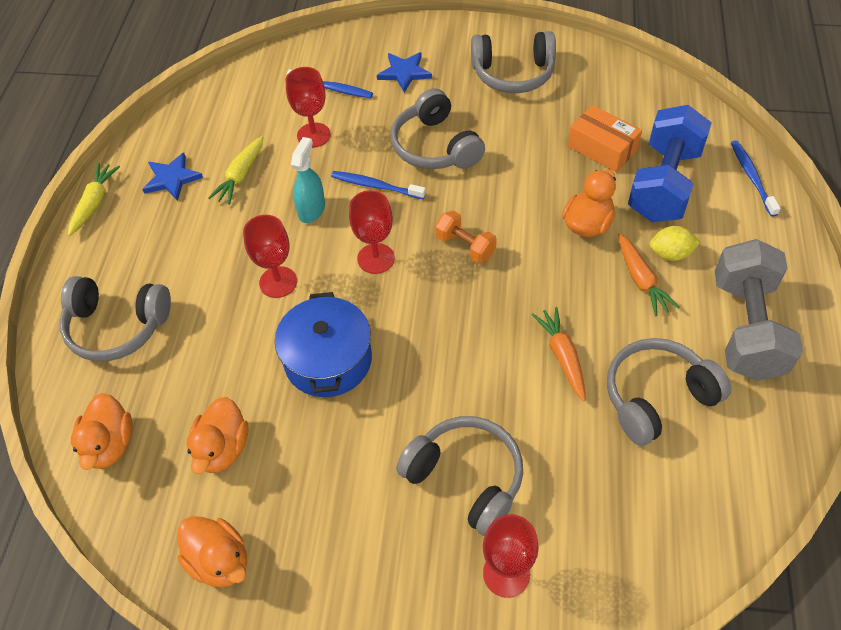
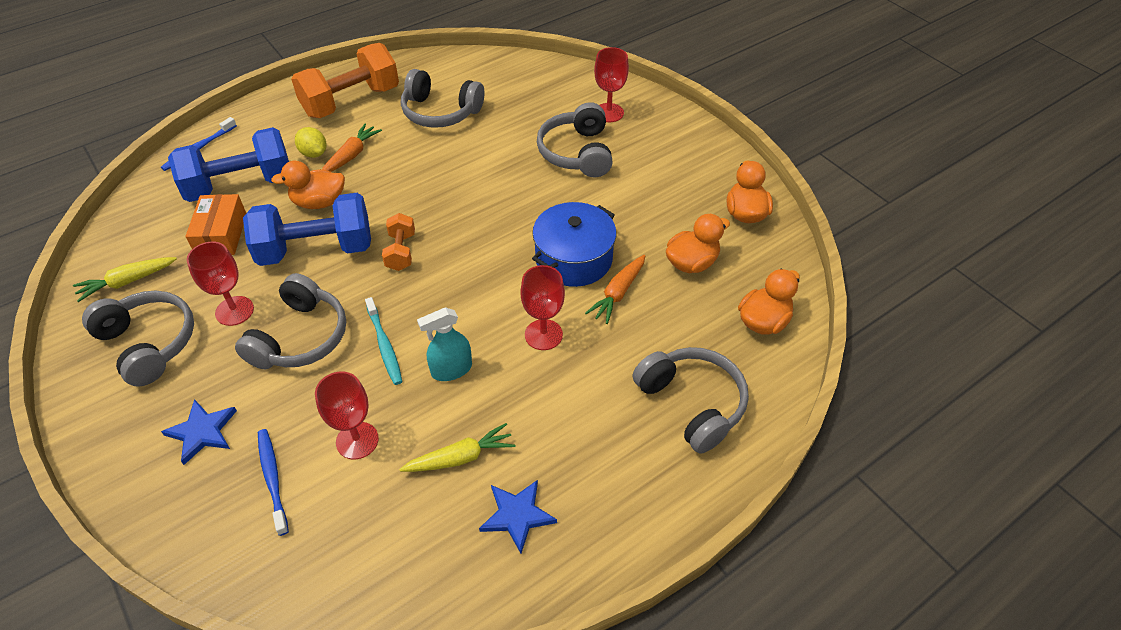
camera: 135 degrees left, 5 degrees down
yellow carrot [68,163,120,236] -> yellow carrot moved to [73,257,177,302]
blue toothbrush [331,171,426,199] -> turquoise toothbrush [365,297,403,385]
red goblet [349,190,395,274] -> red goblet moved to [187,242,254,326]
orange carrot [532,307,586,401] -> orange carrot moved to [585,255,645,324]
grey dumbbell [715,239,803,381] -> orange dumbbell [291,43,399,118]
none -> blue dumbbell [243,193,371,266]

